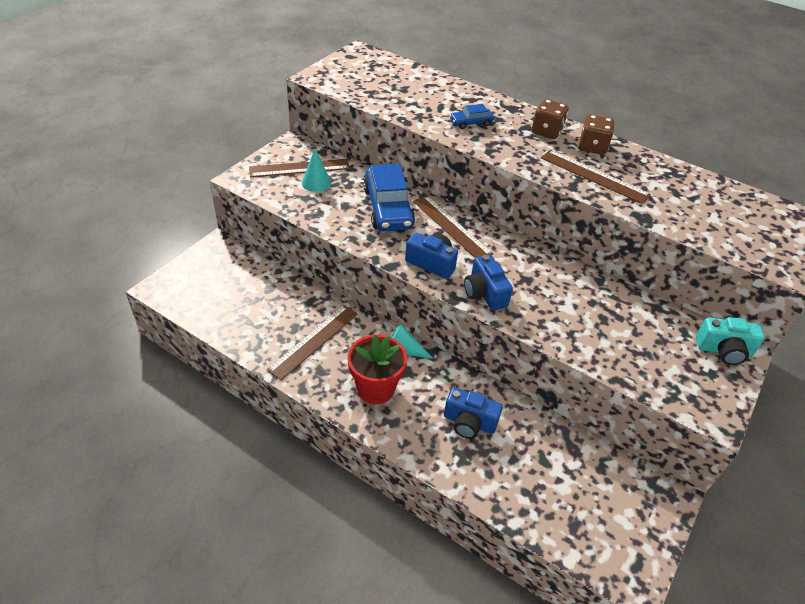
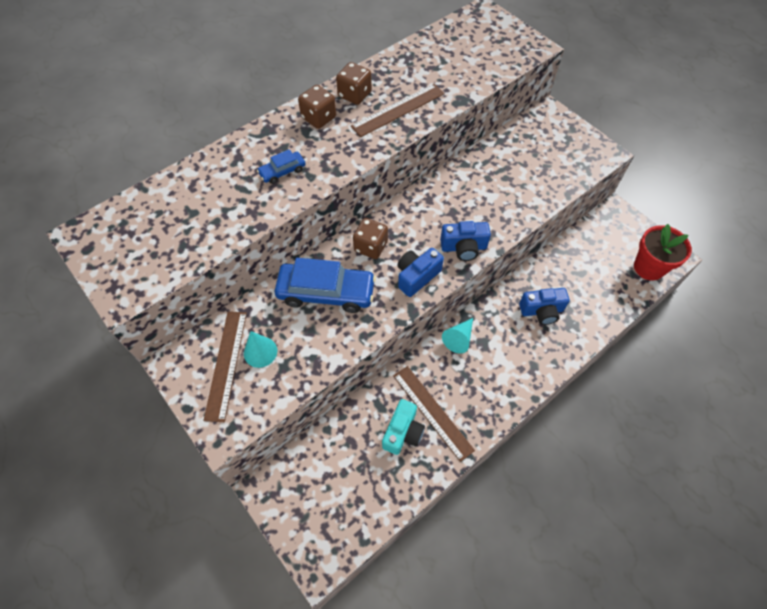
camera: 70 degrees left, 15 degrees up
red flower pot [348,335,407,404] -> red flower pot moved to [634,224,692,281]
brown ruler [413,196,493,258] -> brown dice [353,218,388,259]
blue camera [444,387,503,439] -> blue camera turned 45 degrees clockwise [519,288,570,325]
blue car [450,104,494,129] -> blue car turned 60 degrees clockwise [257,149,306,184]
turquoise camera [696,317,765,365] -> turquoise camera moved to [382,399,425,455]

